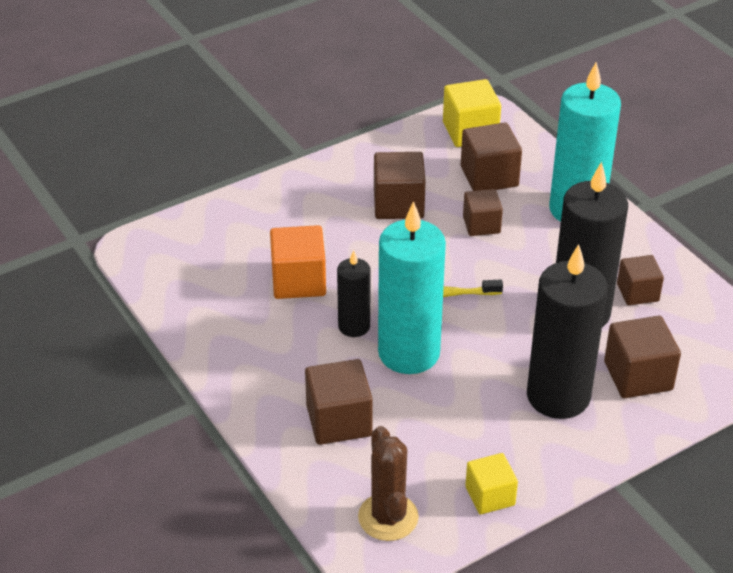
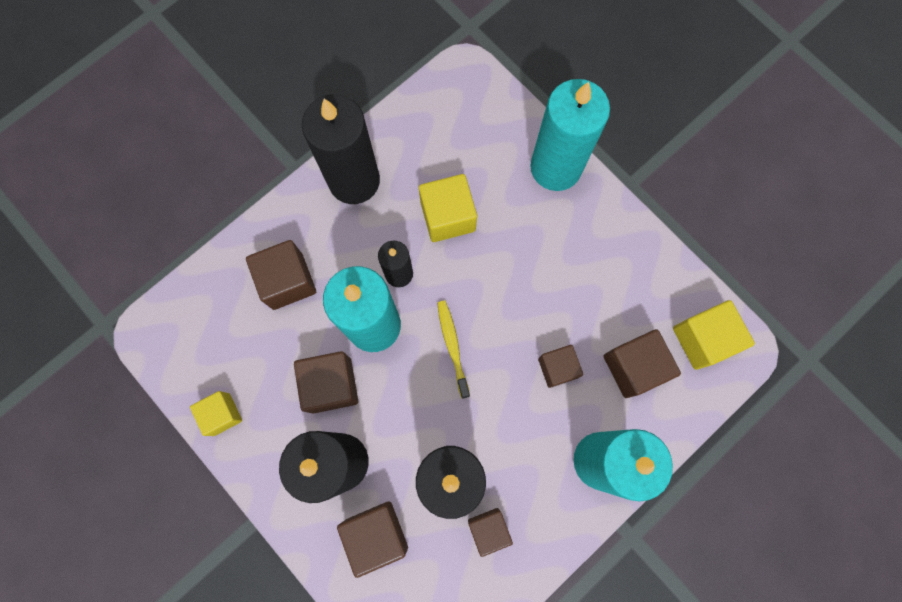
camera: 80 degrees right, 35 degrees up
orange cube [270,225,326,299] -> yellow cube [419,174,477,242]
brown cactus [358,426,419,541] -> none
brown cube [374,152,426,219] -> brown cube moved to [294,351,358,414]
none -> black candle [302,94,380,204]
none -> turquoise candle [530,79,610,191]

